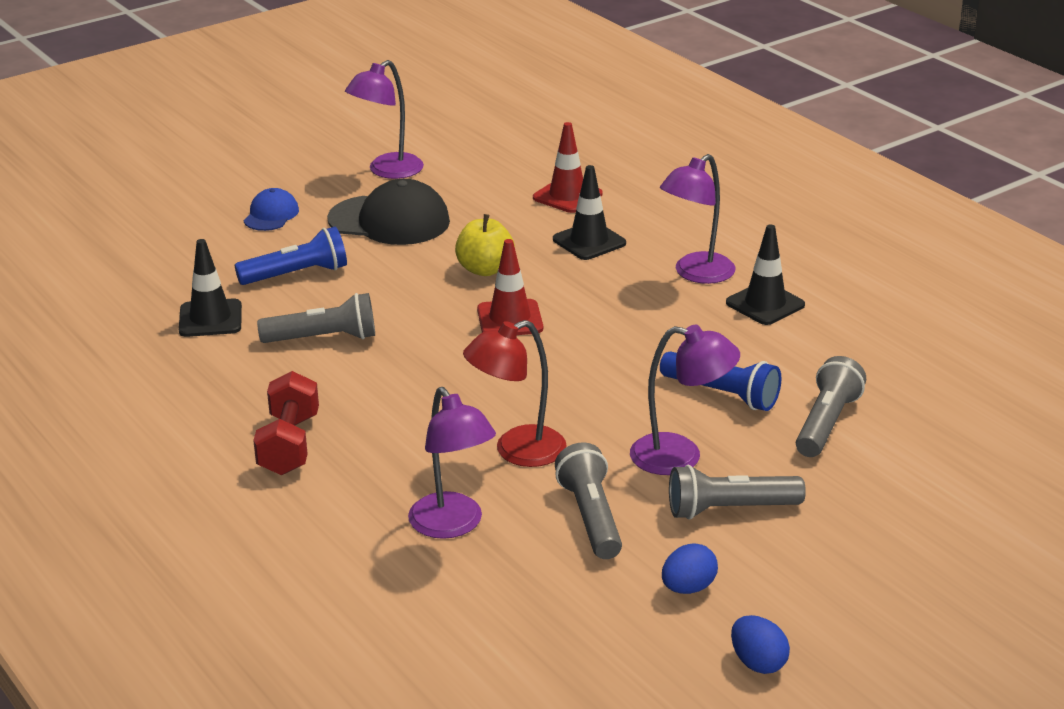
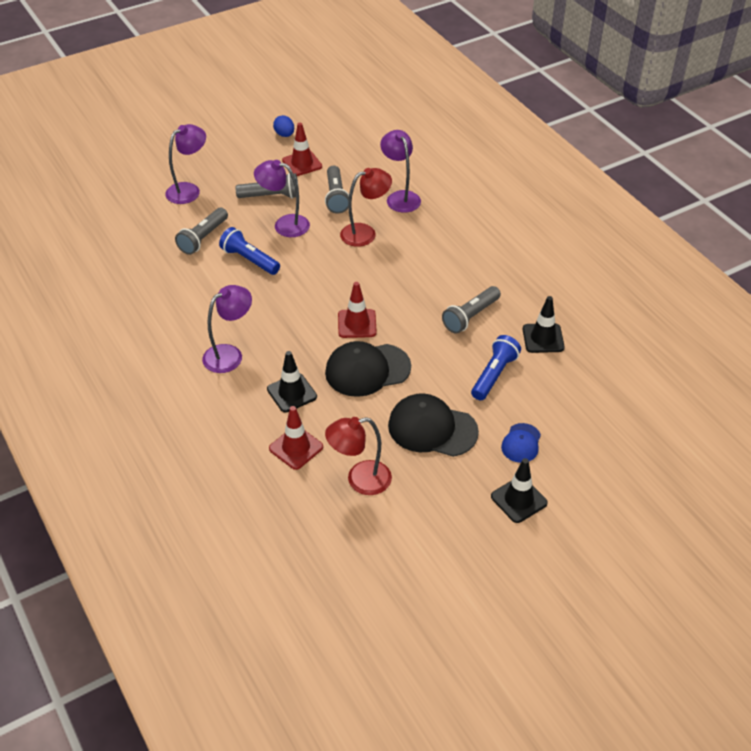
camera: 175 degrees left, 15 degrees up
blue flashlight [235,227,347,285] -> blue flashlight turned 135 degrees clockwise [471,335,521,400]
red dumbbell [253,371,319,475] -> none
grey flashlight [257,293,375,343] -> grey flashlight turned 45 degrees counterclockwise [442,286,501,334]
purple lamp [345,60,424,179] -> purple lamp moved to [165,124,206,204]
yellow apple [455,214,515,276] -> black cap [325,341,411,397]
blue egg [662,543,718,594] -> red traffic cone [282,123,322,176]
black traffic cone [726,224,805,325] -> black traffic cone moved to [491,458,548,523]
none -> red lamp [325,417,392,495]

